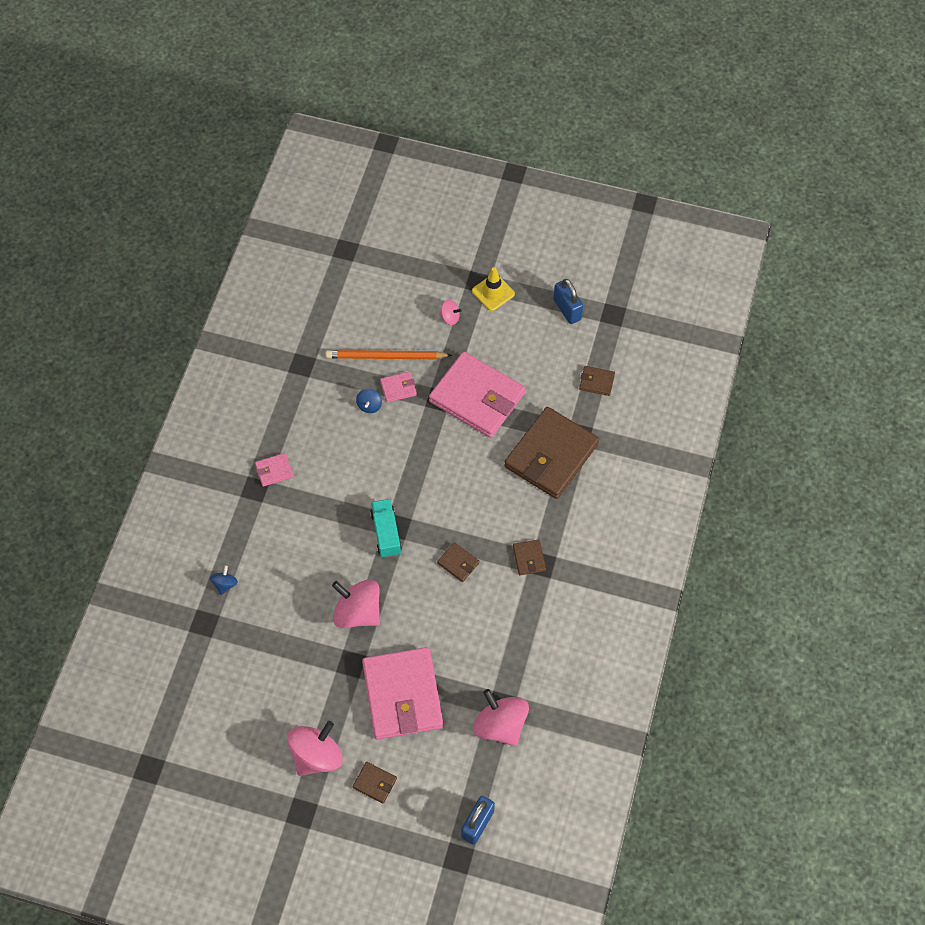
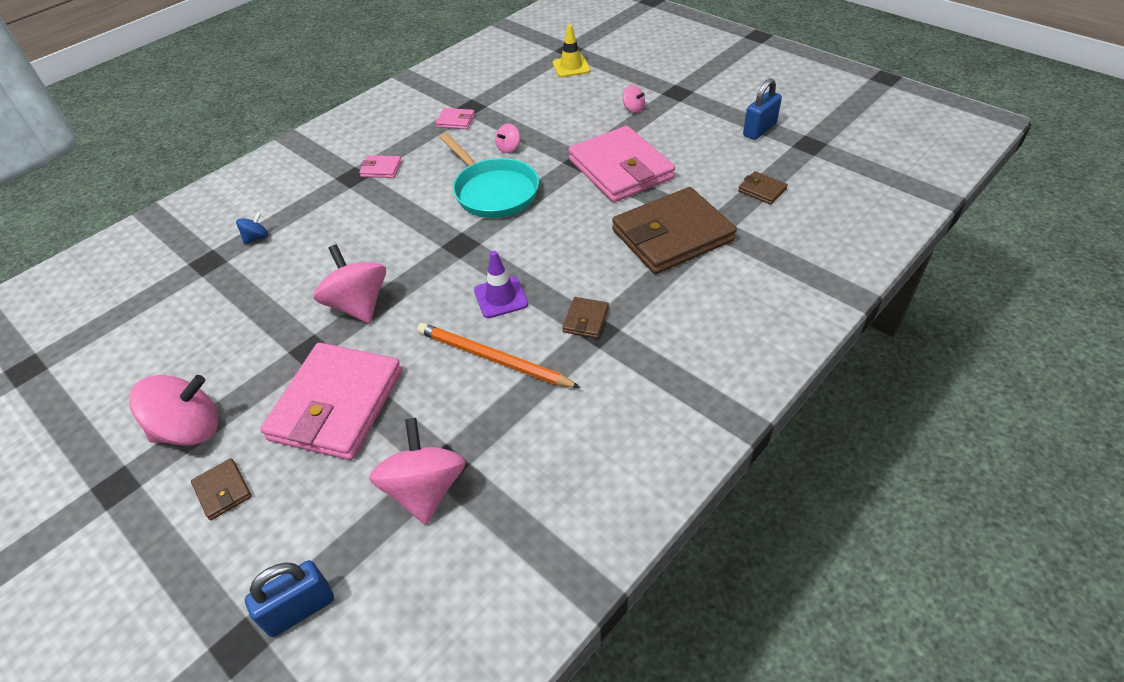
camera: 30 degrees right, 15 degrees down
orange pencil [325,350,452,359] -> orange pencil moved to [417,323,581,388]
blue spinning top [356,389,382,413] -> pink spinning top [495,123,520,153]
turquoise truck [370,499,402,558] -> none
pink wallet [380,372,417,402] -> pink wallet moved to [436,108,475,129]
brown wallet [437,542,480,582] -> purple traffic cone [474,251,528,318]
yellow traffic cone [472,267,515,311] -> yellow traffic cone moved to [553,24,590,77]
blue padlock [553,279,583,324] -> blue padlock turned 45 degrees clockwise [743,78,782,140]
none -> turquoise pan [439,133,539,218]

